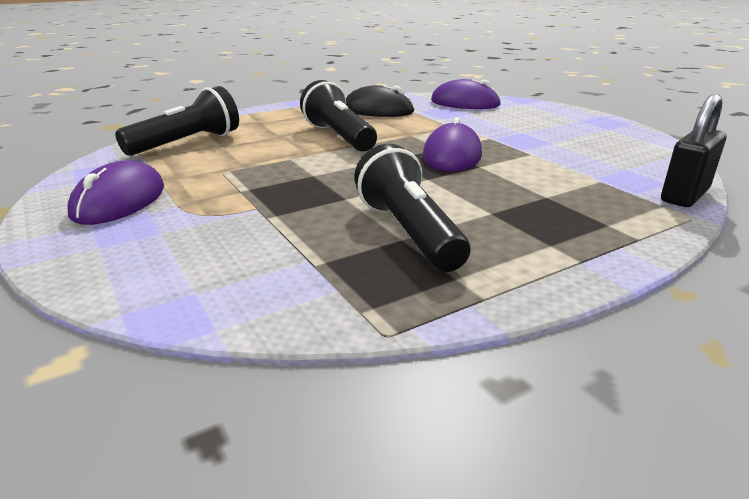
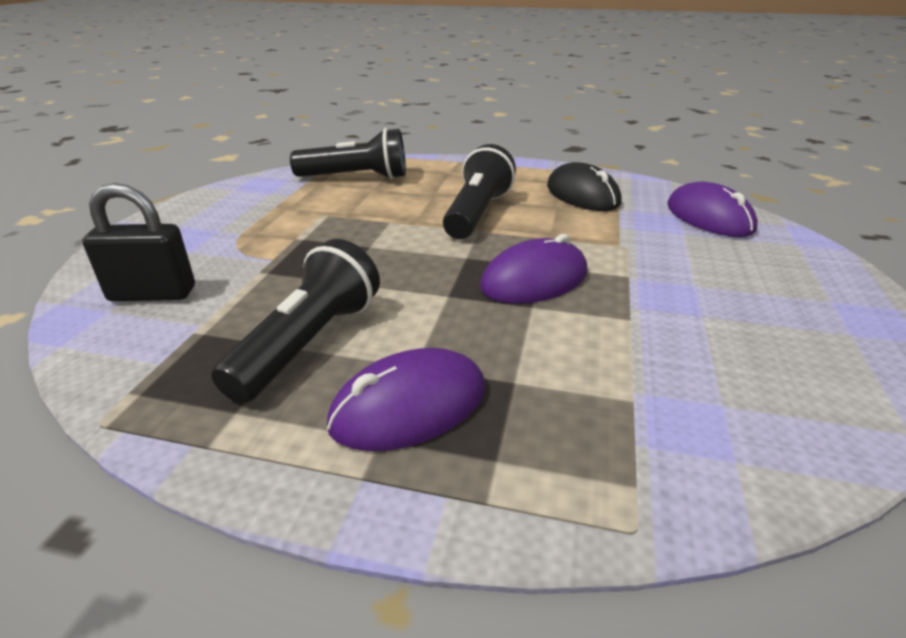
camera: 45 degrees right, 5 degrees up
purple mouse [67,160,164,225] -> purple mouse moved to [327,348,485,451]
black padlock [661,94,726,207] -> black padlock moved to [82,183,195,301]

